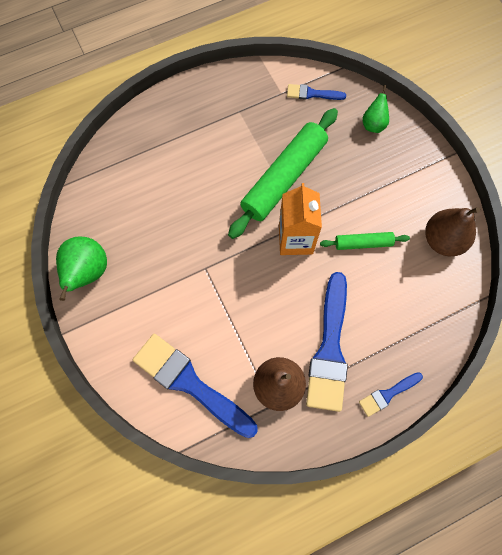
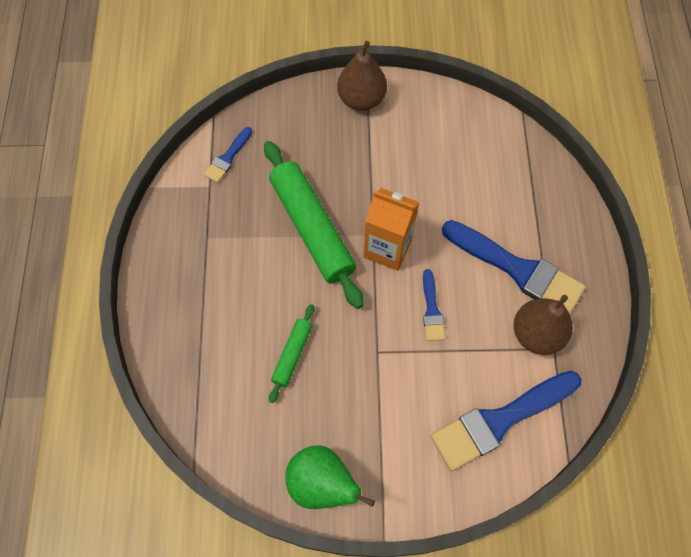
camera: 65 degrees left, 5 degrees down
green rolling pin [320,232,410,250] -> green rolling pin moved to [269,304,314,403]
blue brush [359,372,423,417] -> blue brush moved to [423,269,445,341]
green pear [362,85,389,133] -> none
brown pear [425,207,480,256] -> brown pear moved to [337,41,387,111]

